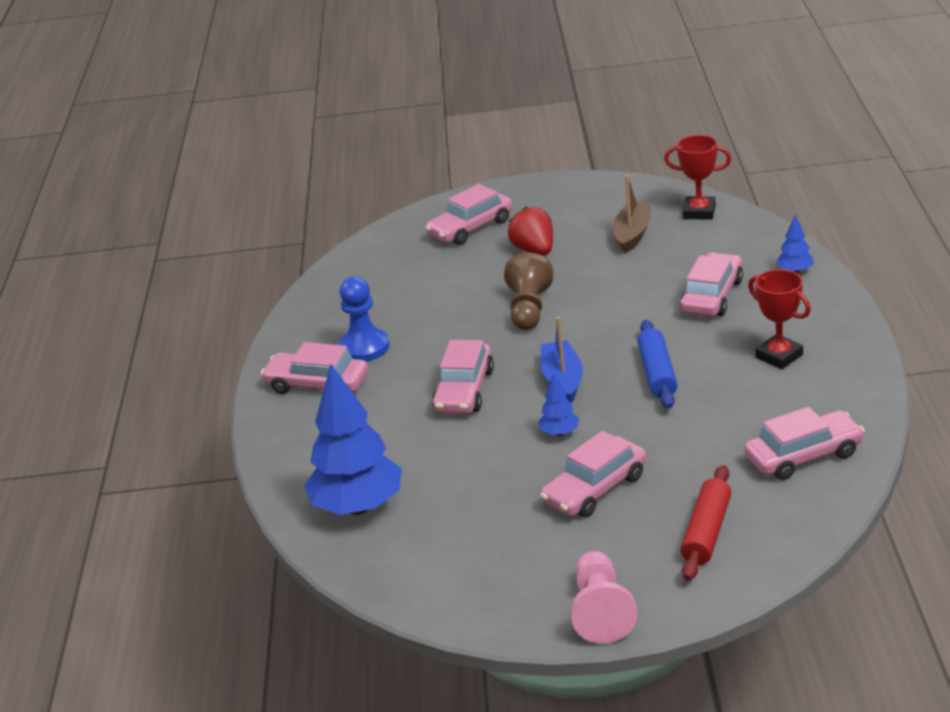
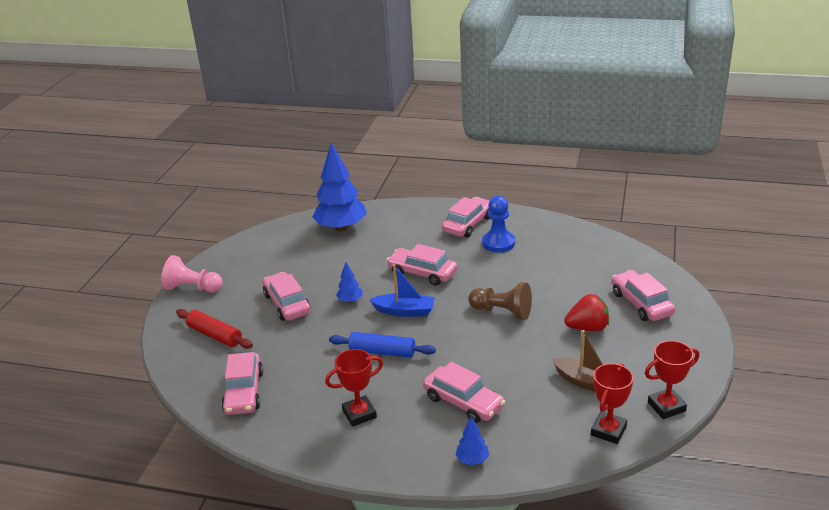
camera: 105 degrees right, 0 degrees up
none -> red trophy [645,340,699,419]

